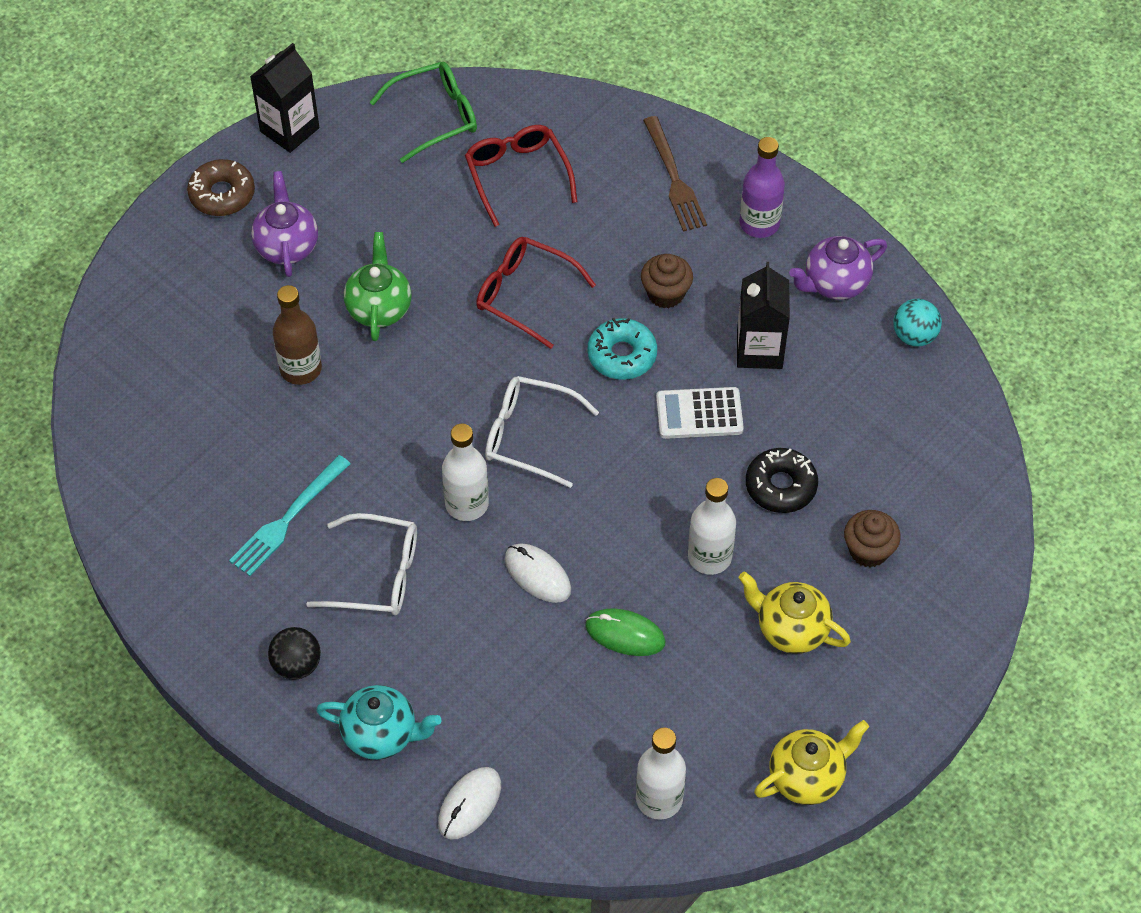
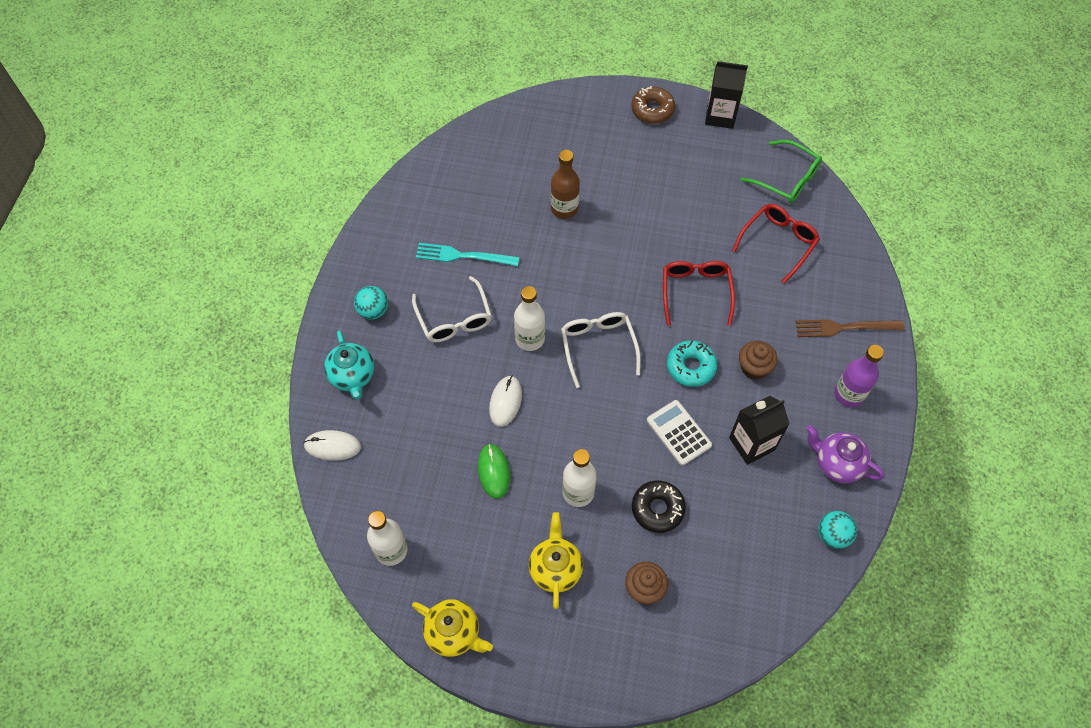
camera: 60 degrees right, 5 degrees up
purple teapot [251,171,318,277] -> none
black ball [268,627,321,680] -> turquoise ball [354,286,388,320]
green teapot [344,232,412,341] -> none
brown fork [643,116,707,232] -> brown fork turned 45 degrees clockwise [795,319,905,337]

